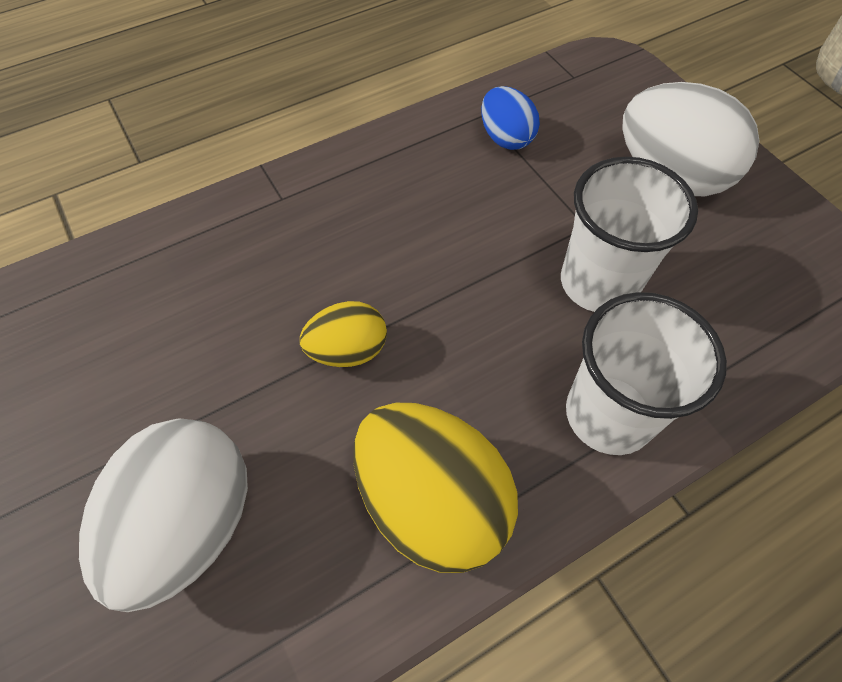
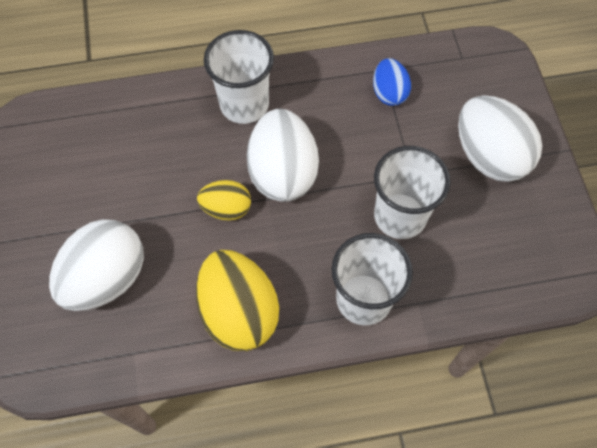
camera: 20 degrees right, 5 degrees up
none -> white cup [204,30,274,124]
none -> white egg [247,109,319,202]

